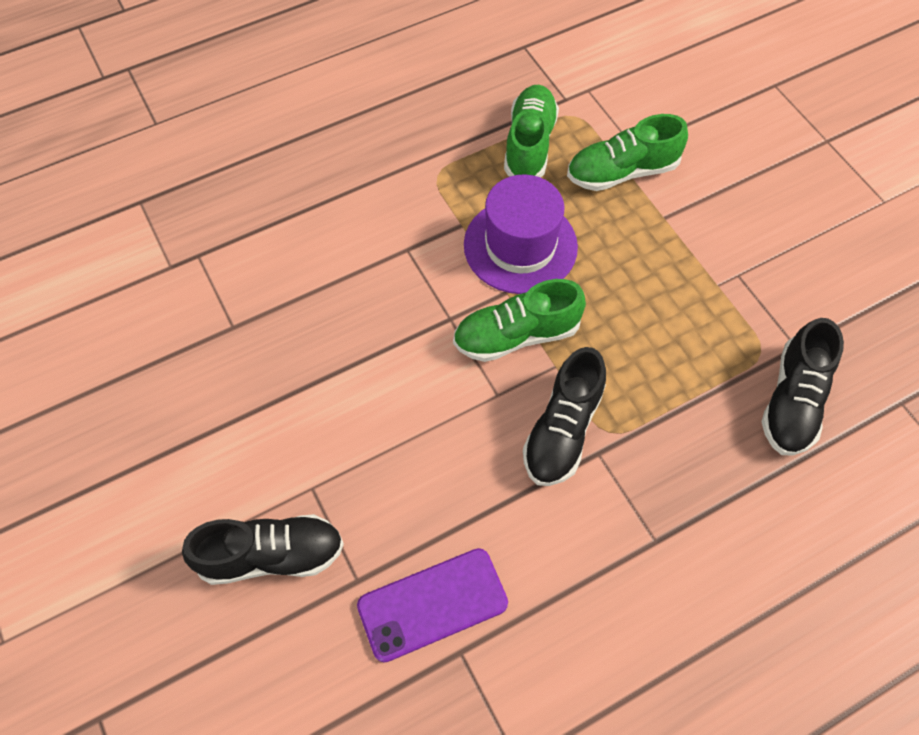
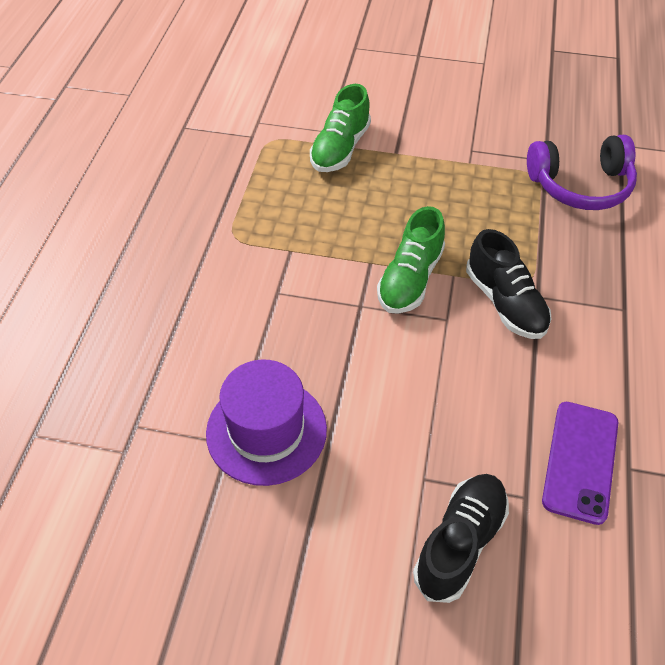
camera: 50 degrees left, 10 degrees down
purple hat [464,174,578,294] -> purple hat moved to [206,359,327,486]
green shoe [504,85,559,178] -> none
black shoe [762,318,844,456] -> purple headphones [527,135,637,210]

